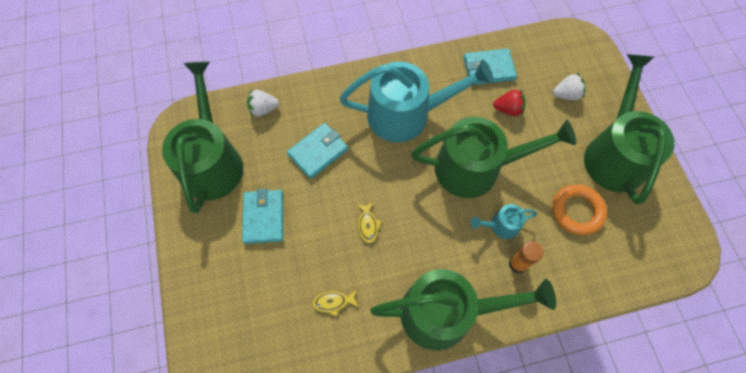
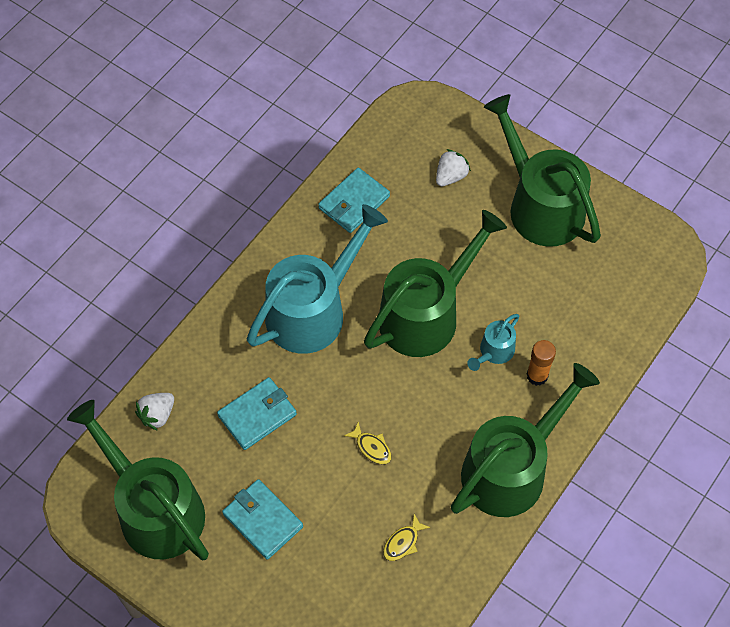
camera: 40 degrees left, 5 degrees down
turquoise wallet [287,123,348,179] -> turquoise wallet turned 45 degrees clockwise [217,377,297,450]
red strawberry [493,89,526,116] -> none
orange ring [552,184,607,235] -> none

